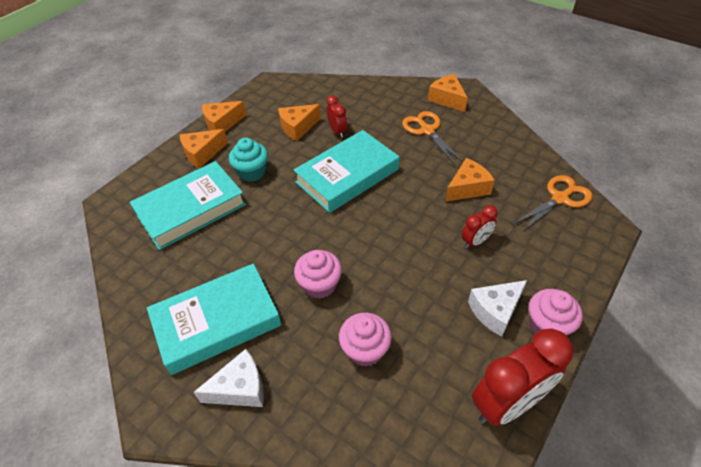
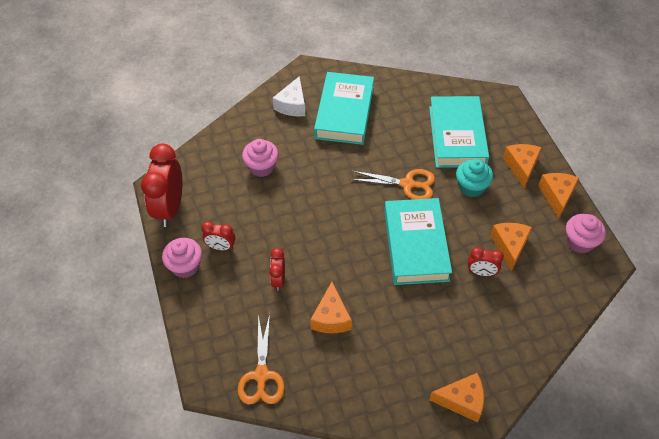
camera: 125 degrees right, 5 degrees up
pink cupcake [294,250,342,299] -> pink cupcake moved to [566,214,606,253]
orange scissors [402,111,464,166] -> orange scissors moved to [350,169,435,200]
white cheese [468,280,527,336] -> red clock [201,221,235,251]

